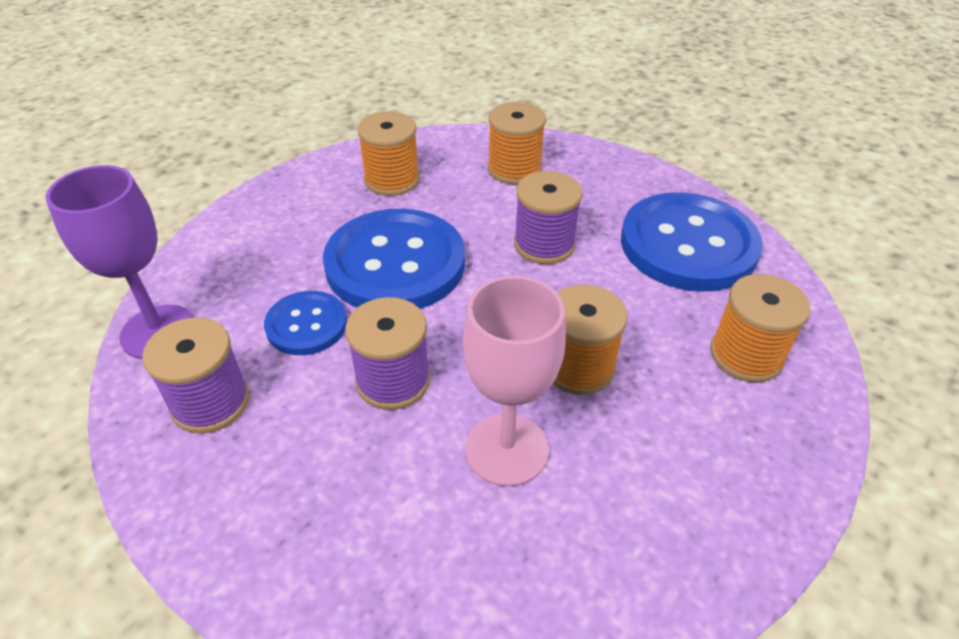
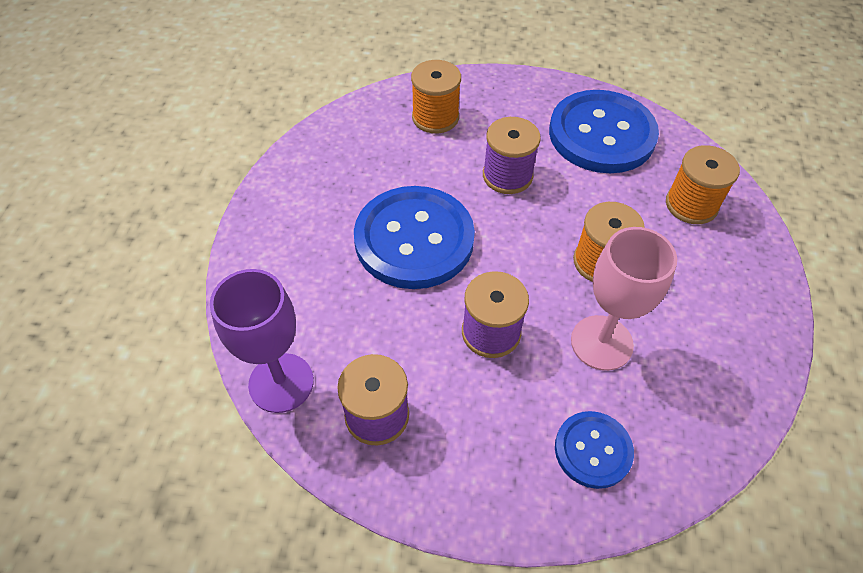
camera: 30 degrees left, 10 degrees up
blue button [264,291,347,355] -> blue button moved to [555,411,634,489]
orange spool [357,111,420,196] -> none

